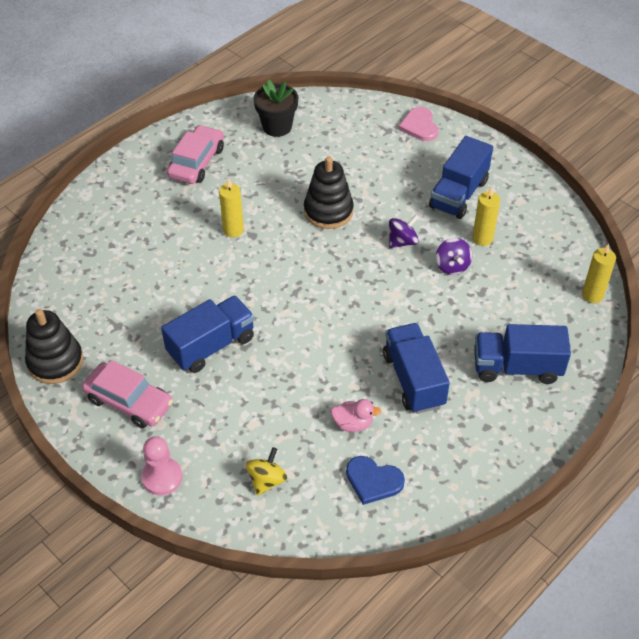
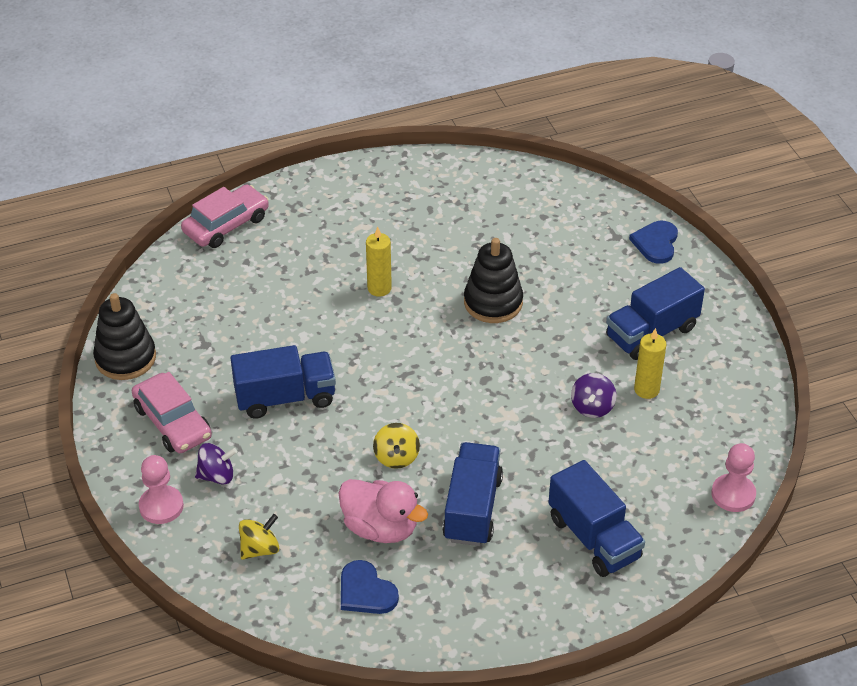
camera: 25 degrees right, 5 degrees down
pink car [167,125,224,184] -> pink car moved to [181,184,269,248]
black flower pot [253,80,298,137] -> none
pink duck [331,399,381,432] -> pink duck [339,479,428,543], size x1.73
purple spinning top [389,214,419,248] -> purple spinning top moved to [195,443,237,485]
pink heart [398,107,439,141] -> blue heart [629,221,678,264]
blue truck [474,324,571,384] -> blue truck turned 150 degrees counterclockwise [548,460,645,577]
yellow candle [582,244,616,303] -> pink pawn [711,443,756,512]
none -> yellow spinning top [373,423,420,469]

